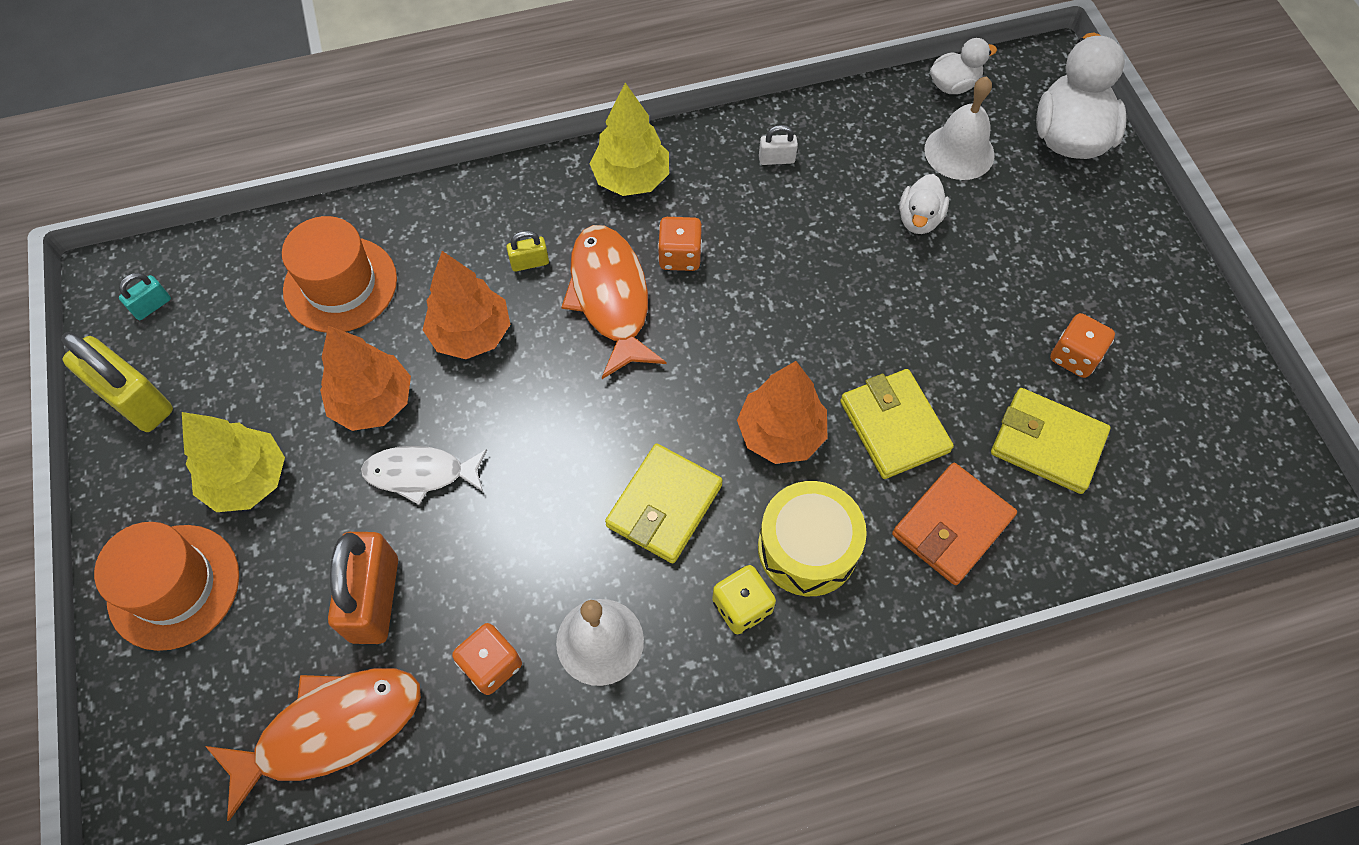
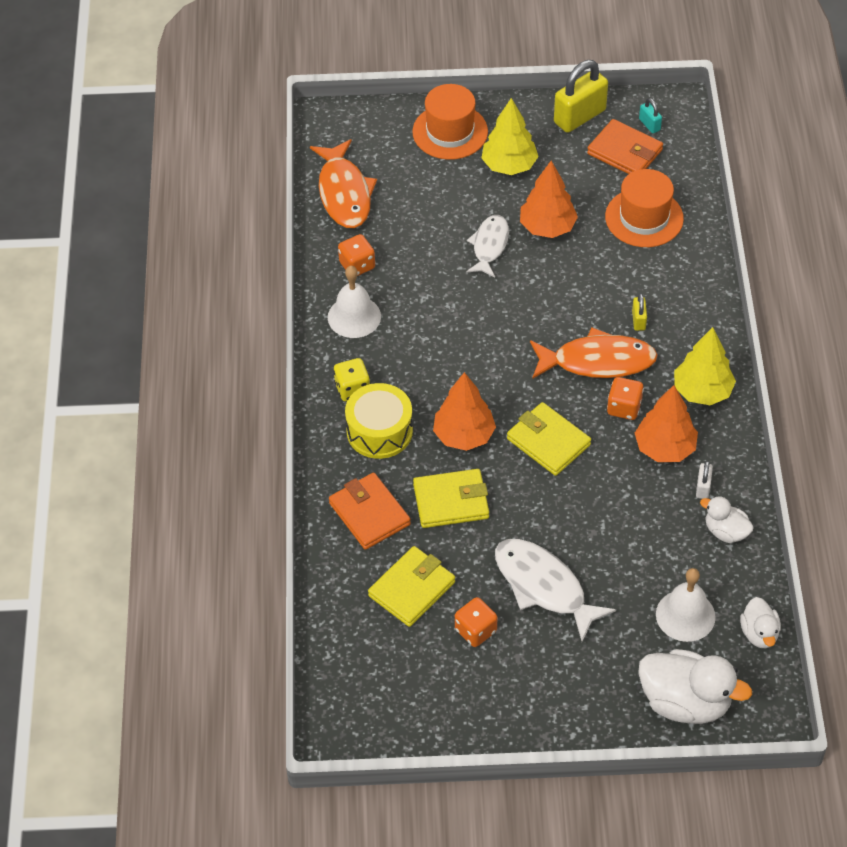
camera: 105 degrees right, 10 degrees down
orange padlock [328,532,398,644] -> none
orange tree [423,251,511,359] -> orange tree moved to [635,385,698,462]
yellow wallet [605,443,723,564] -> yellow wallet moved to [507,402,591,476]
white duck [899,174,949,234] -> white duck moved to [700,496,754,543]
none -> white fish [495,539,616,642]
none -> orange wallet [587,119,663,174]

